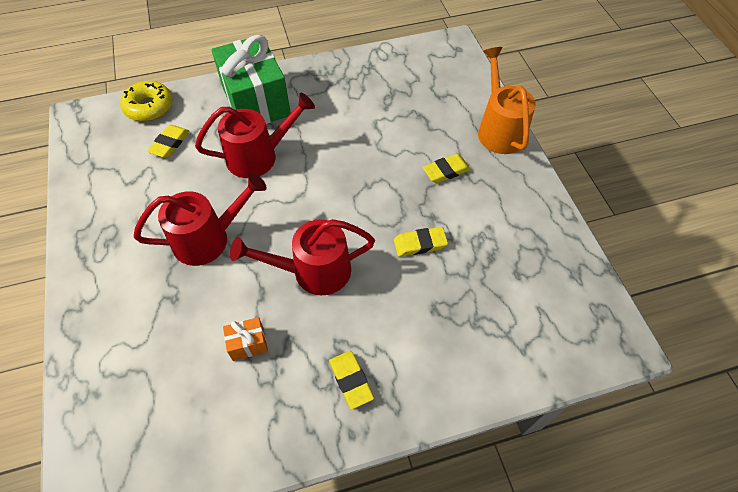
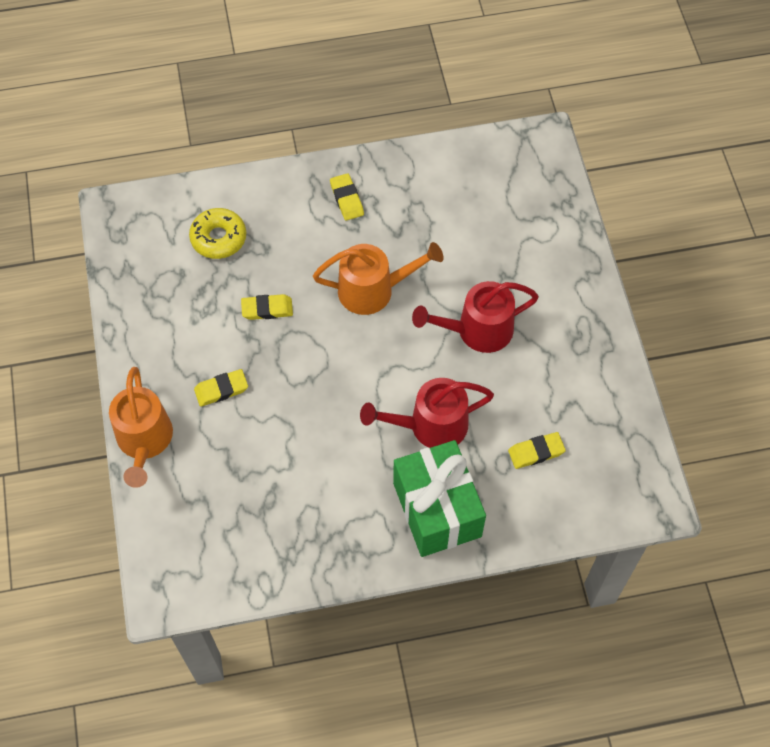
camera: 175 degrees left, 5 degrees up
yellow donut [120,81,173,122] -> yellow donut moved to [189,208,246,259]
yellow eraser [147,125,189,158] -> yellow eraser turned 45 degrees clockwise [508,432,566,469]
orange gift [223,317,268,361] -> none
red watering can [230,219,375,295] -> orange watering can [313,242,444,315]

